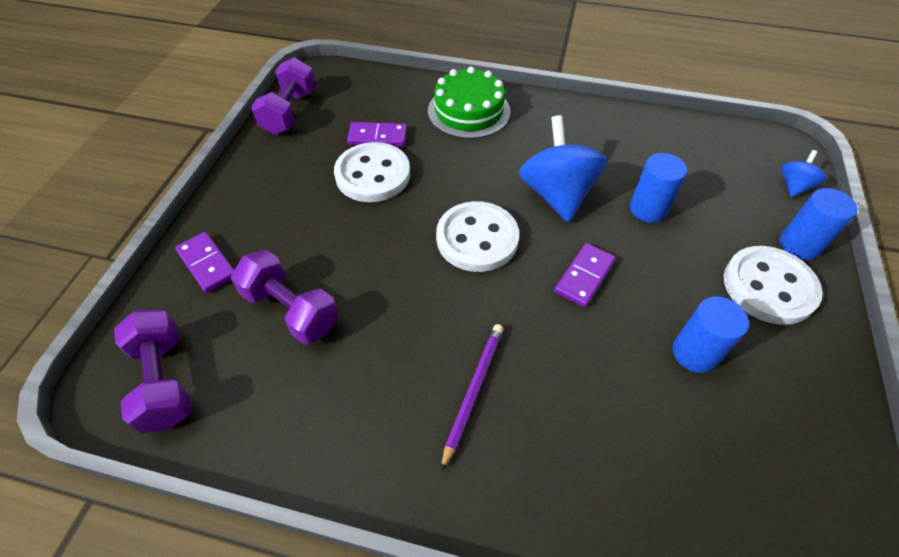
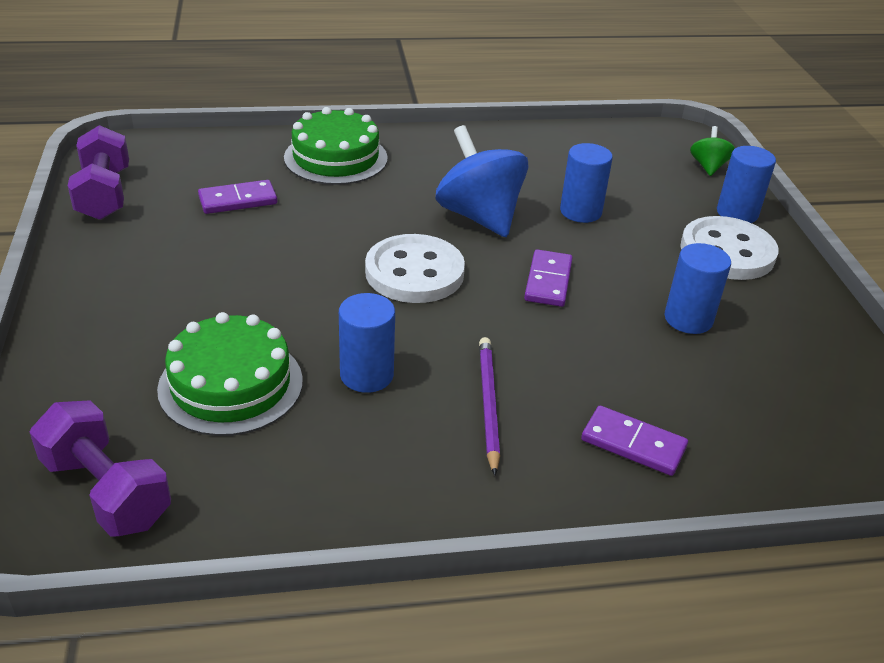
camera: 25 degrees left, 15 degrees down
purple domino [175,232,234,293] -> purple domino moved to [581,406,688,476]
purple dumbbell [231,250,339,344] -> green cake [157,312,303,436]
white button [334,142,410,202] -> none
blue spinning top [781,150,826,197] -> green spinning top [690,126,735,176]
none -> blue cylinder [339,293,395,393]

